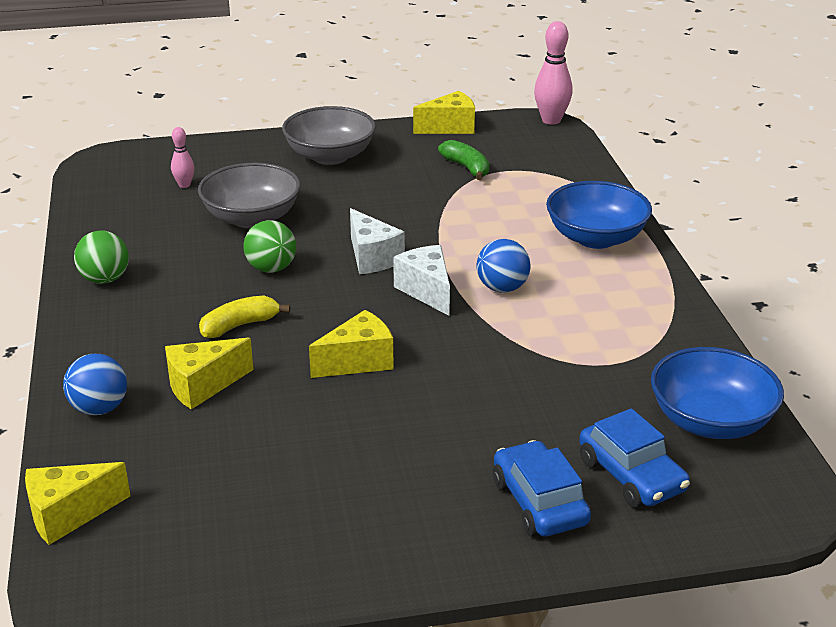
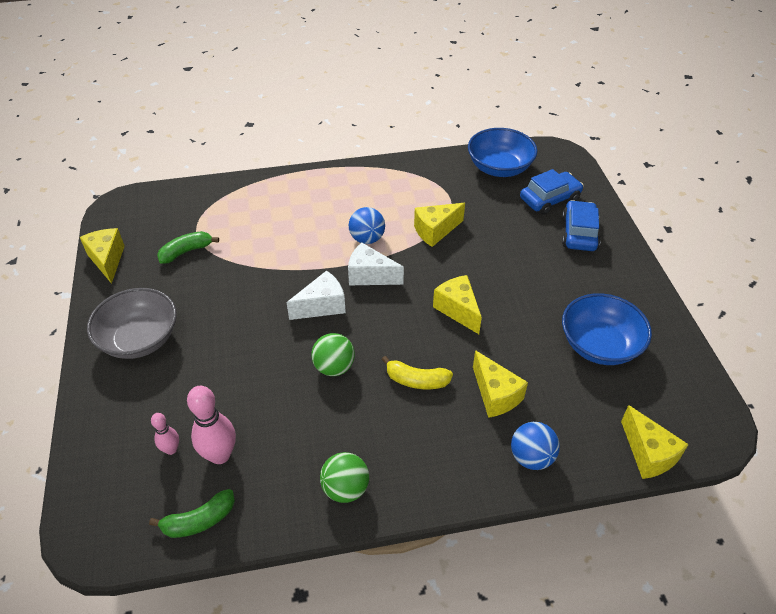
camera: 90 degrees left, 15 degrees up
grey bowl [198,163,300,228] -> none
yellow banana [199,296,290,338] -> yellow banana turned 45 degrees counterclockwise [382,356,453,389]
white cheese [393,245,450,316] -> white cheese turned 45 degrees clockwise [348,242,404,285]
blue car [493,440,591,537] -> blue car turned 120 degrees clockwise [562,200,600,251]
pink bowling pin [534,21,572,125] -> pink bowling pin moved to [187,386,236,464]
blue bowl [546,181,652,249] -> blue bowl moved to [562,293,652,365]
none -> green banana [149,489,235,538]
none -> yellow cheese [414,203,465,247]

